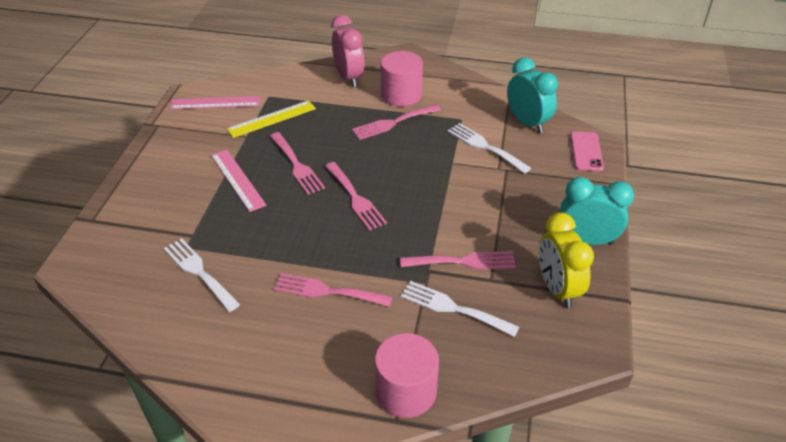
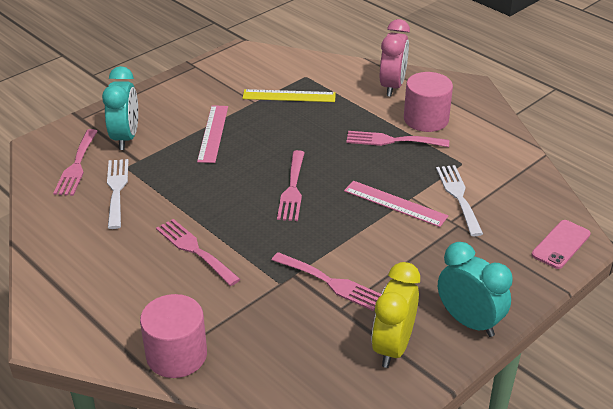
camera: 35 degrees right, 5 degrees down
pink ruler [170,96,260,109] -> pink ruler moved to [344,181,448,227]
pink fork [270,132,325,195] -> pink fork moved to [53,129,98,196]
white fork [401,281,519,337] -> none
turquoise clock [507,57,558,133] -> turquoise clock moved to [102,66,138,150]

